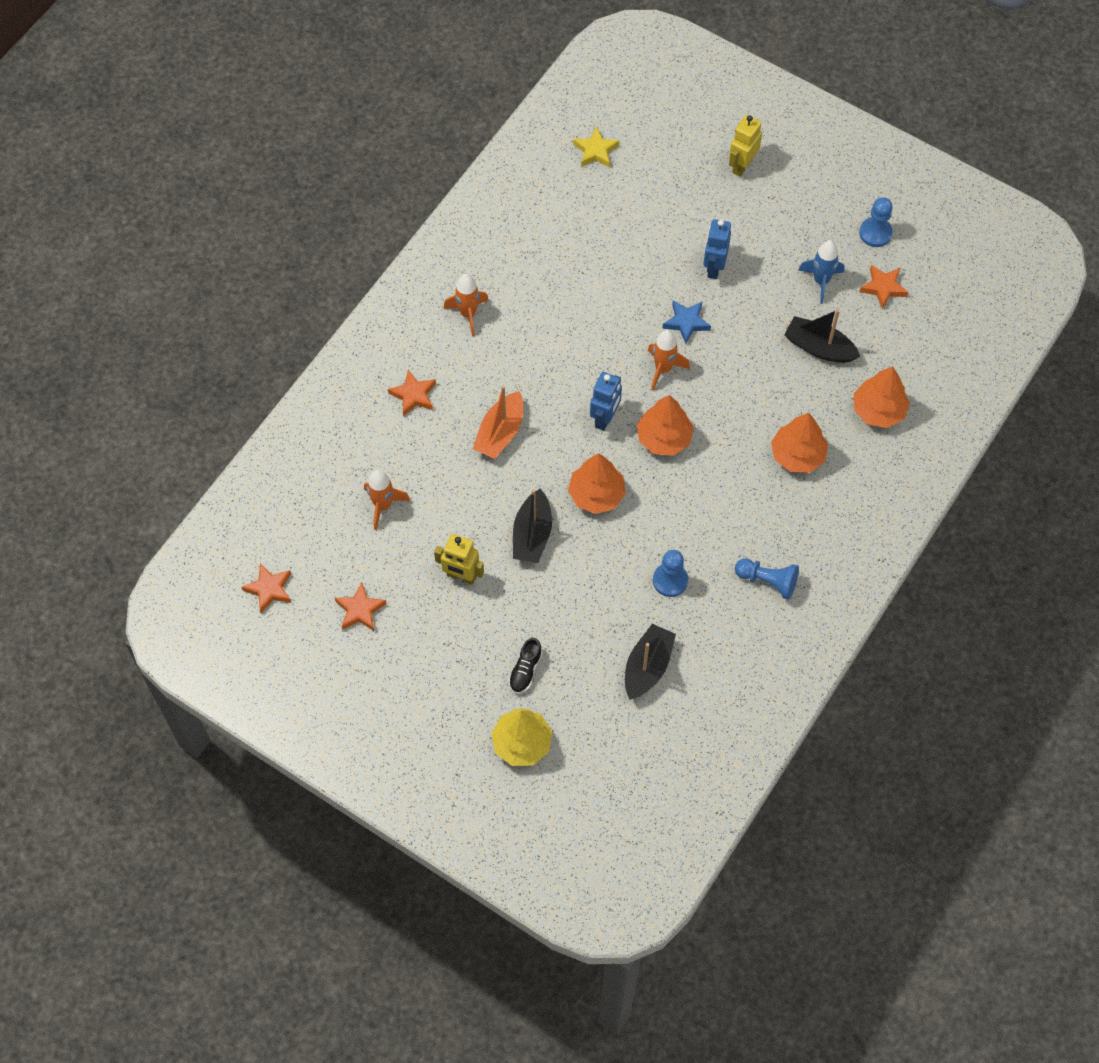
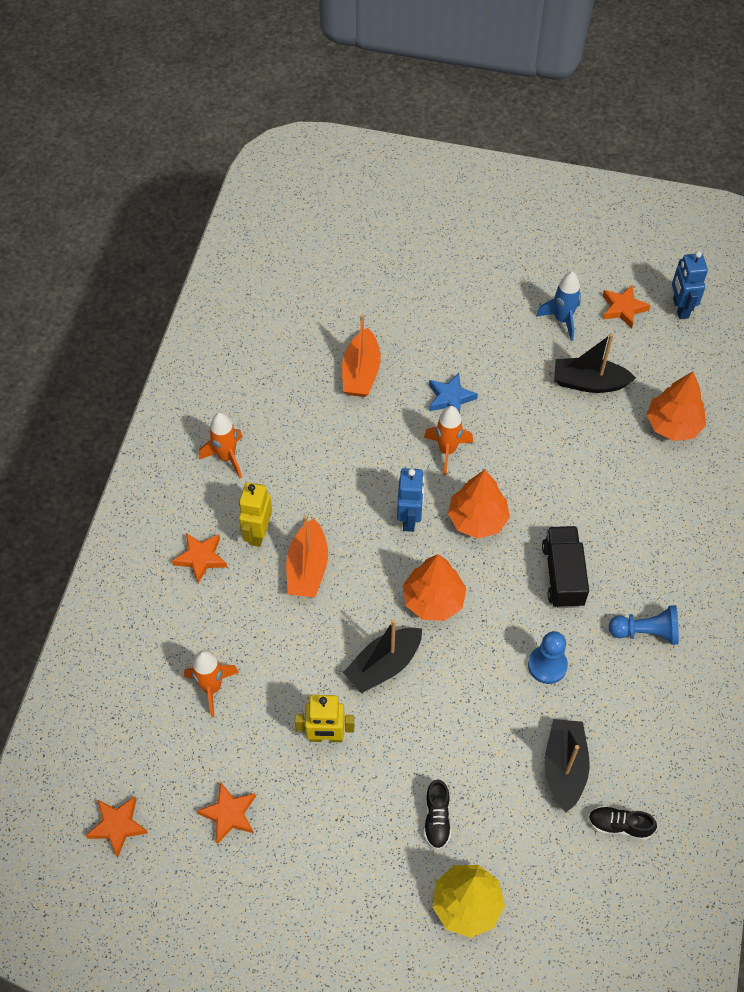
camera: 20 degrees left, 5 degrees down
black boat [513,489,552,563] -> black boat turned 60 degrees clockwise [343,619,422,693]
yellow star [573,127,619,168] -> none
blue robot [703,219,731,279] -> blue robot moved to [672,251,708,319]
yellow robot [729,115,762,177] -> yellow robot moved to [239,482,272,547]
orange tree [771,412,828,473] -> none
blue pawn [859,197,893,247] -> none
none -> orange boat [342,314,381,397]
none -> black truck [542,526,589,608]
none -> black shoe [588,806,657,840]

